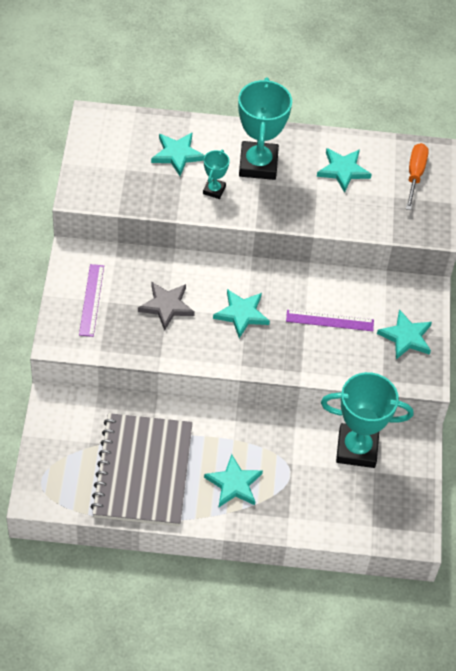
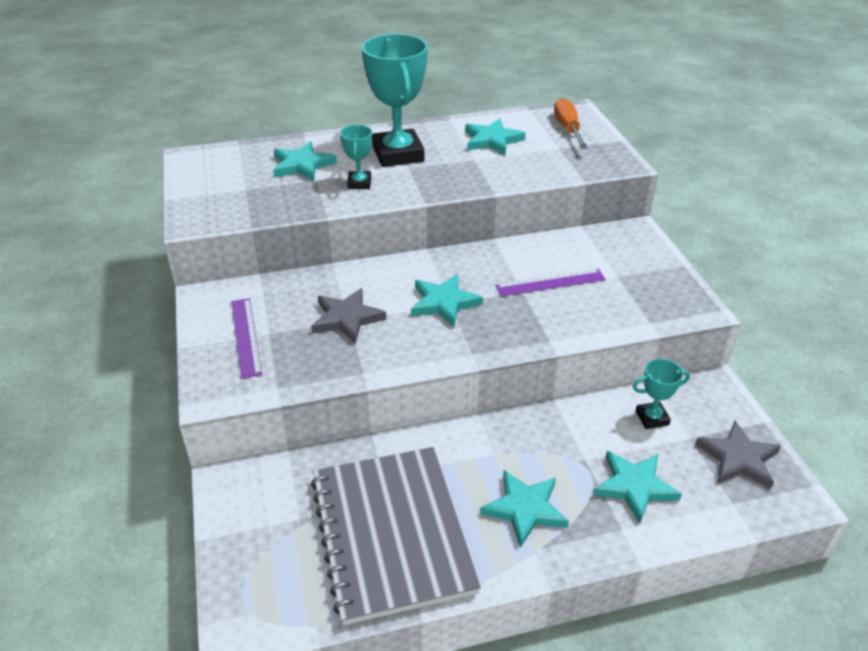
camera: 15 degrees left, 15 degrees down
turquoise trophy [321,372,413,468] -> turquoise trophy [633,359,690,429], size x0.49
turquoise star [377,309,432,359] -> turquoise star moved to [593,451,682,523]
none -> grey star [695,420,781,489]

